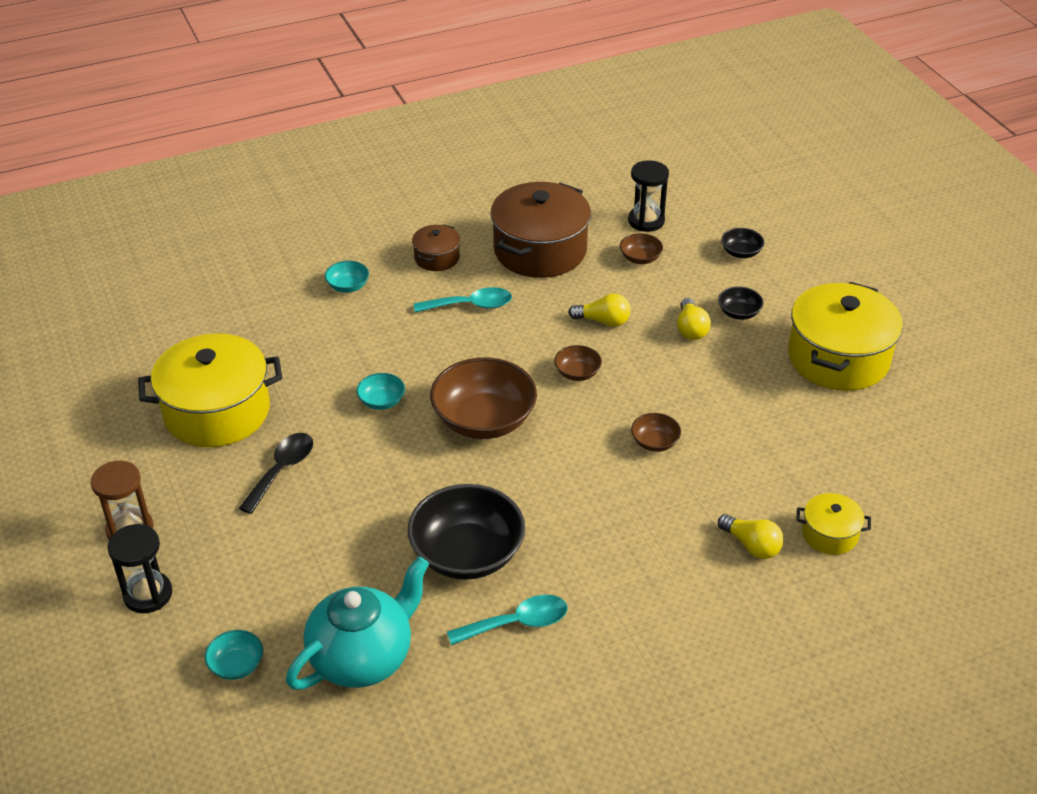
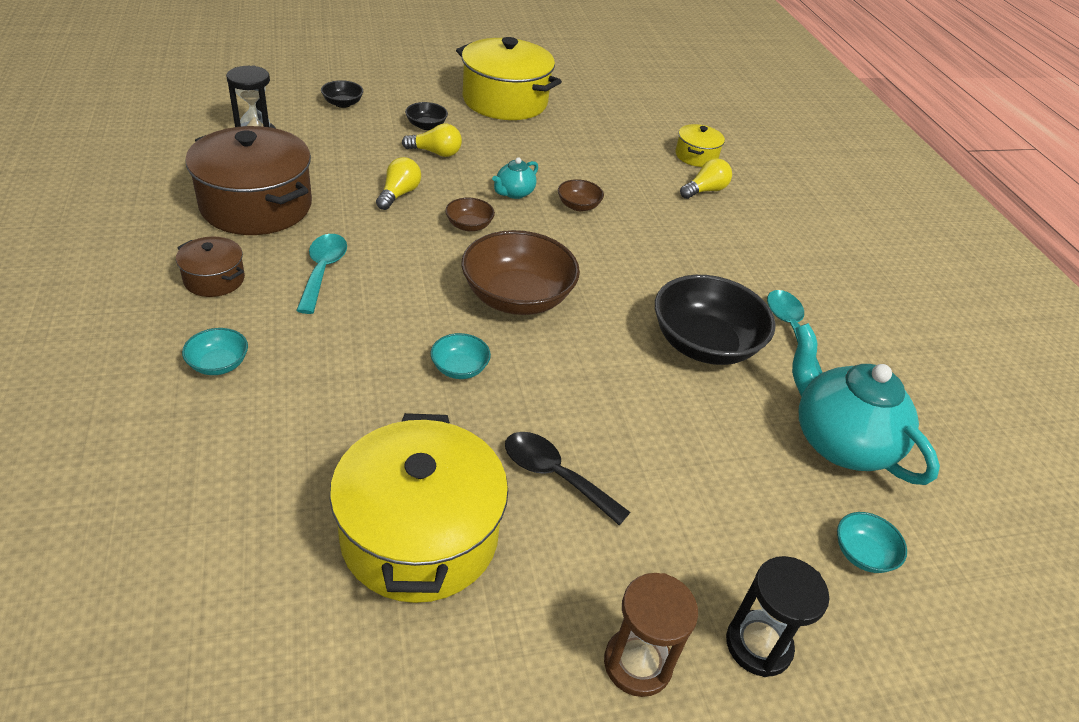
camera: 85 degrees left, 0 degrees up
brown bowl [620,233,663,264] -> none
none -> turquoise teapot [492,157,538,199]

